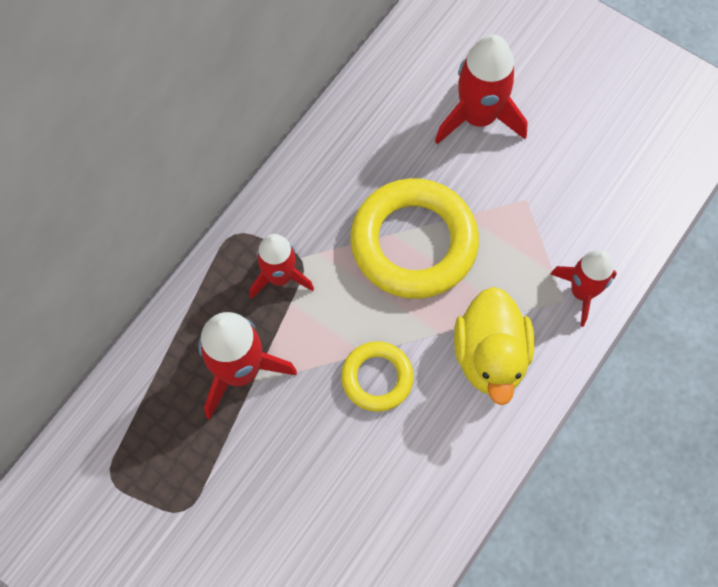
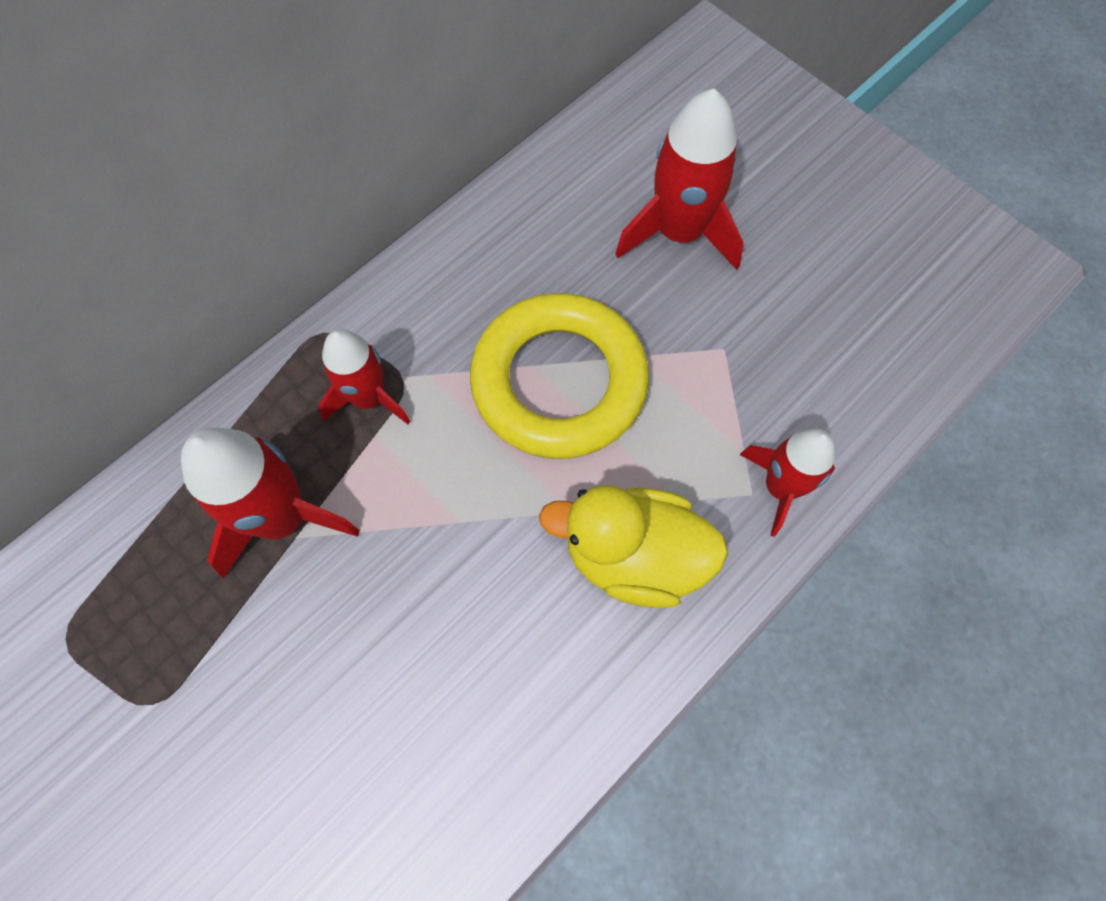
camera: 10 degrees right, 0 degrees up
yellow ring [341,341,414,412] -> none
yellow duck [454,287,534,405] -> yellow duck turned 90 degrees clockwise [539,485,728,608]

